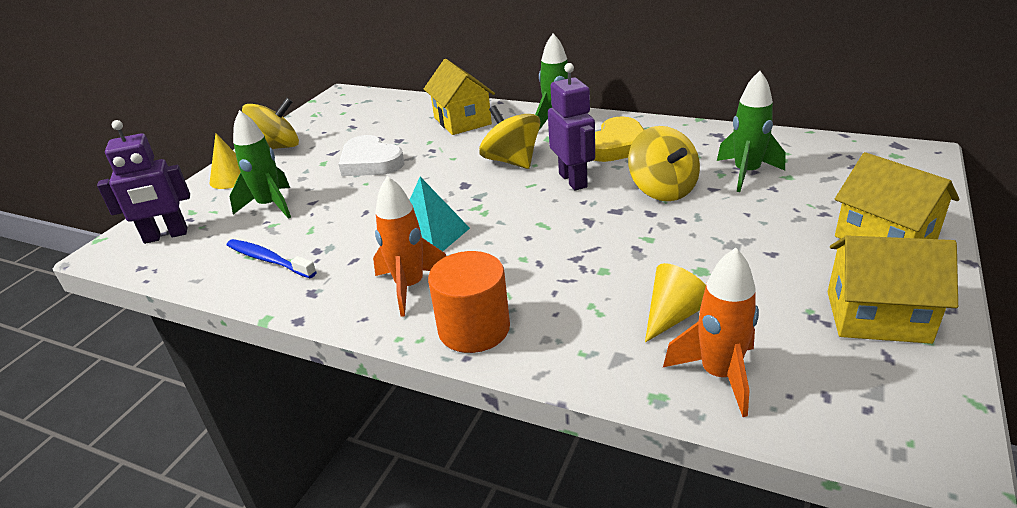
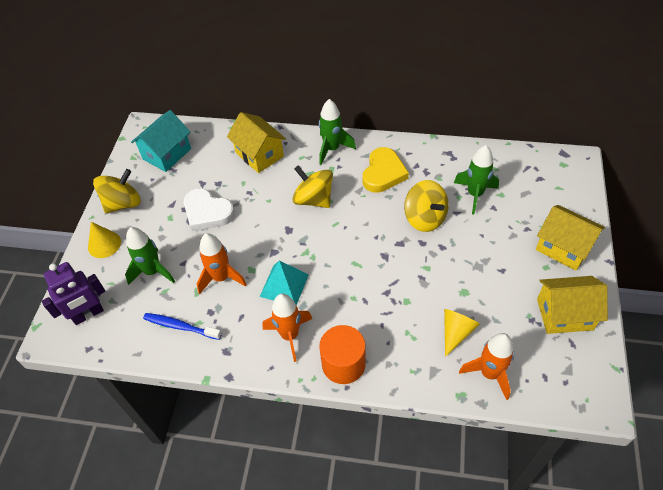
camera: 15 degrees left, 20 degrees up
purple robot [548,63,595,190] -> none
none -> turquoise house [131,110,191,172]
none -> orange rocket [197,233,247,294]

